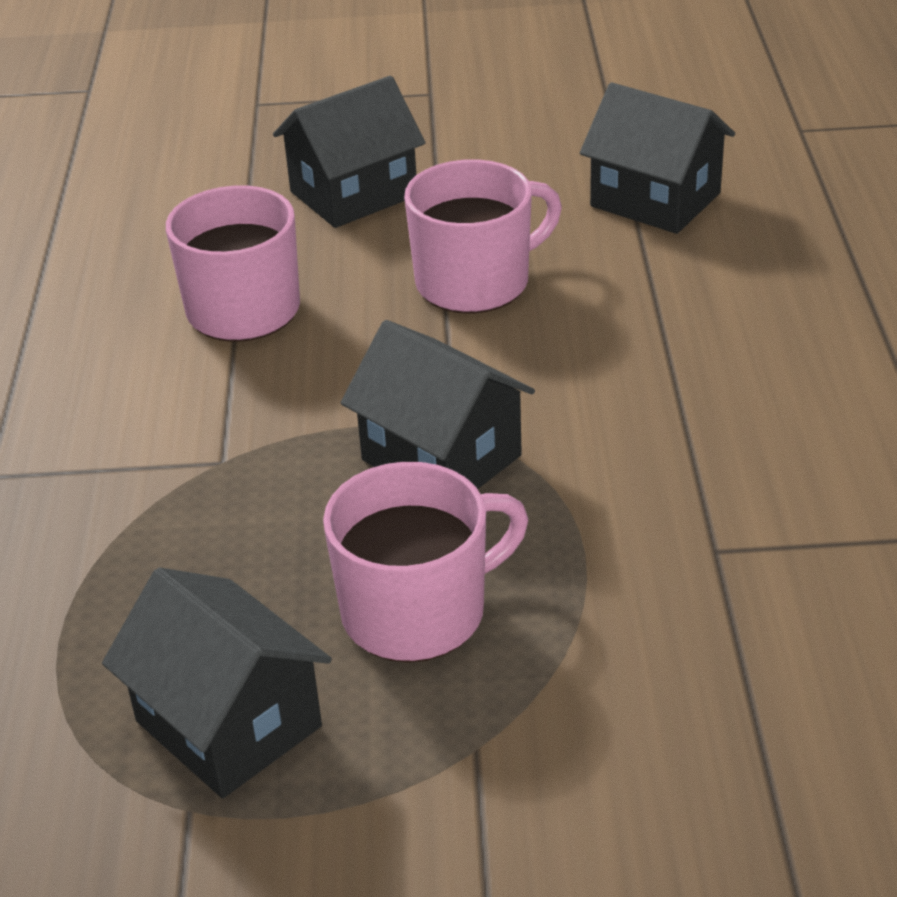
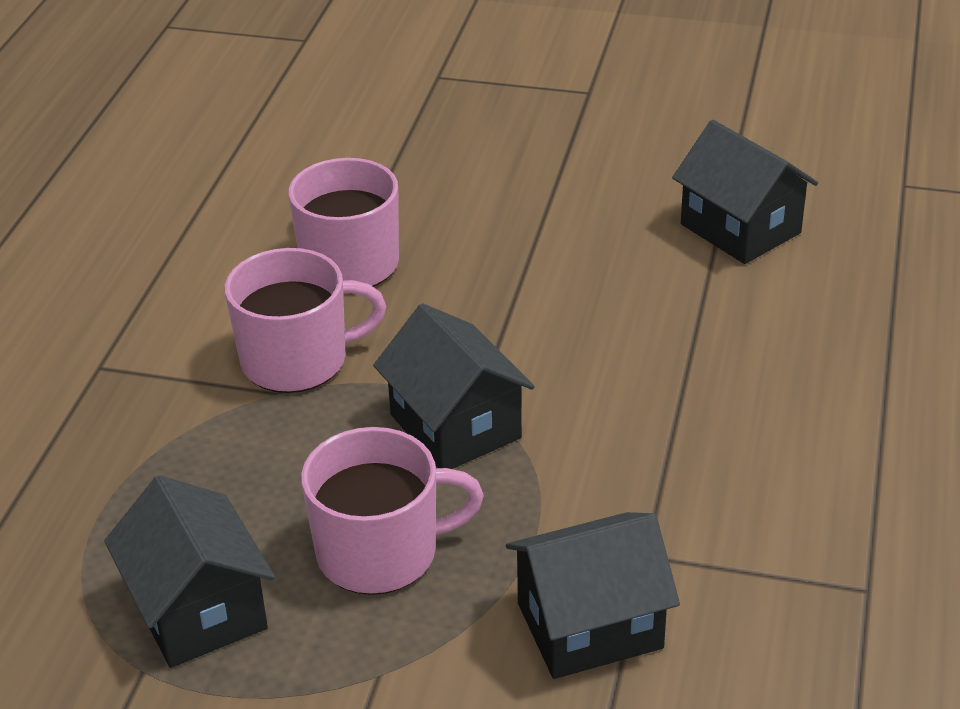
camera: 15 degrees right, 0 degrees up
black house [273,76,425,228] -> black house moved to [506,512,680,679]
pink mug [404,159,562,314] -> pink mug moved to [225,248,386,393]

